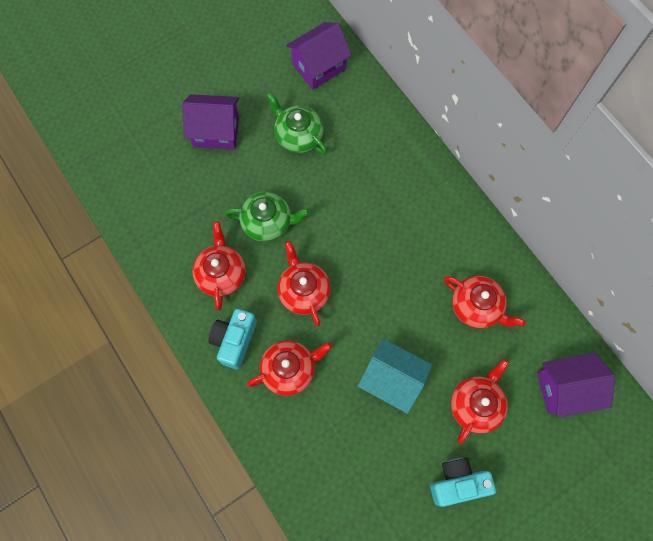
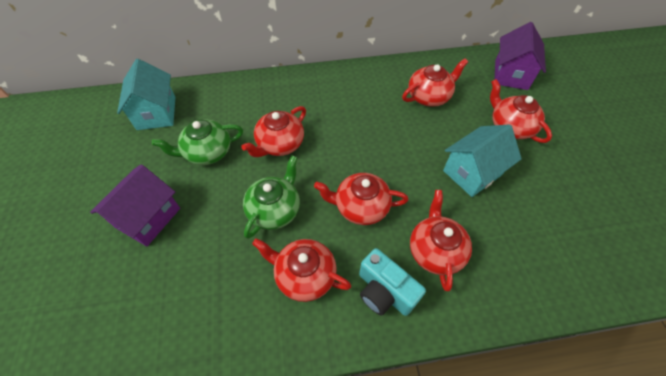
camera: 65 degrees left, 15 degrees down
purple house [286,22,352,90] -> turquoise house [117,59,175,130]
turquoise camera [430,458,496,507] -> none
none -> red teapot [241,106,306,157]

